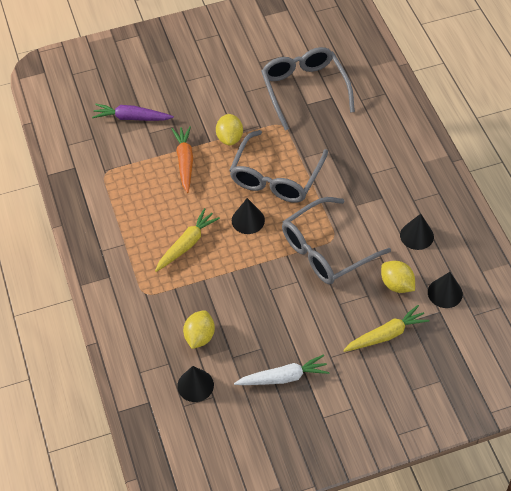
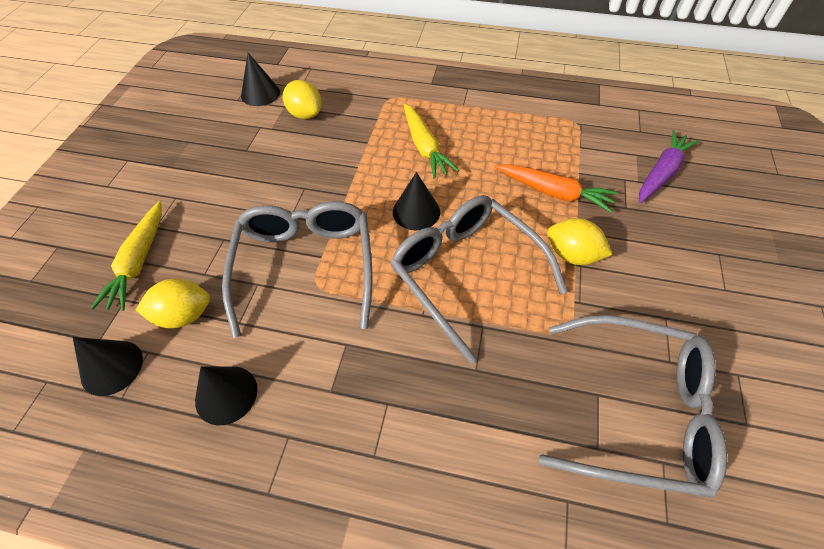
camera: 120 degrees right, 0 degrees up
white carrot [234,354,330,385] -> none

